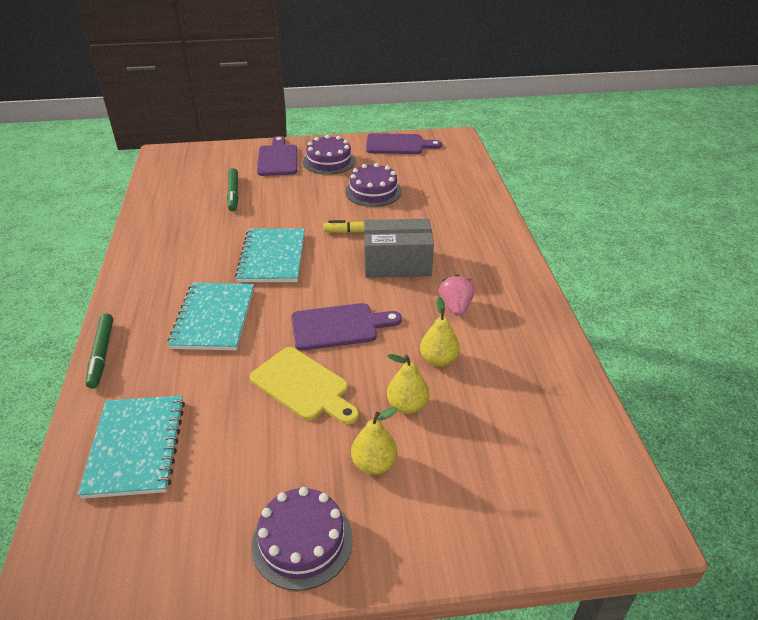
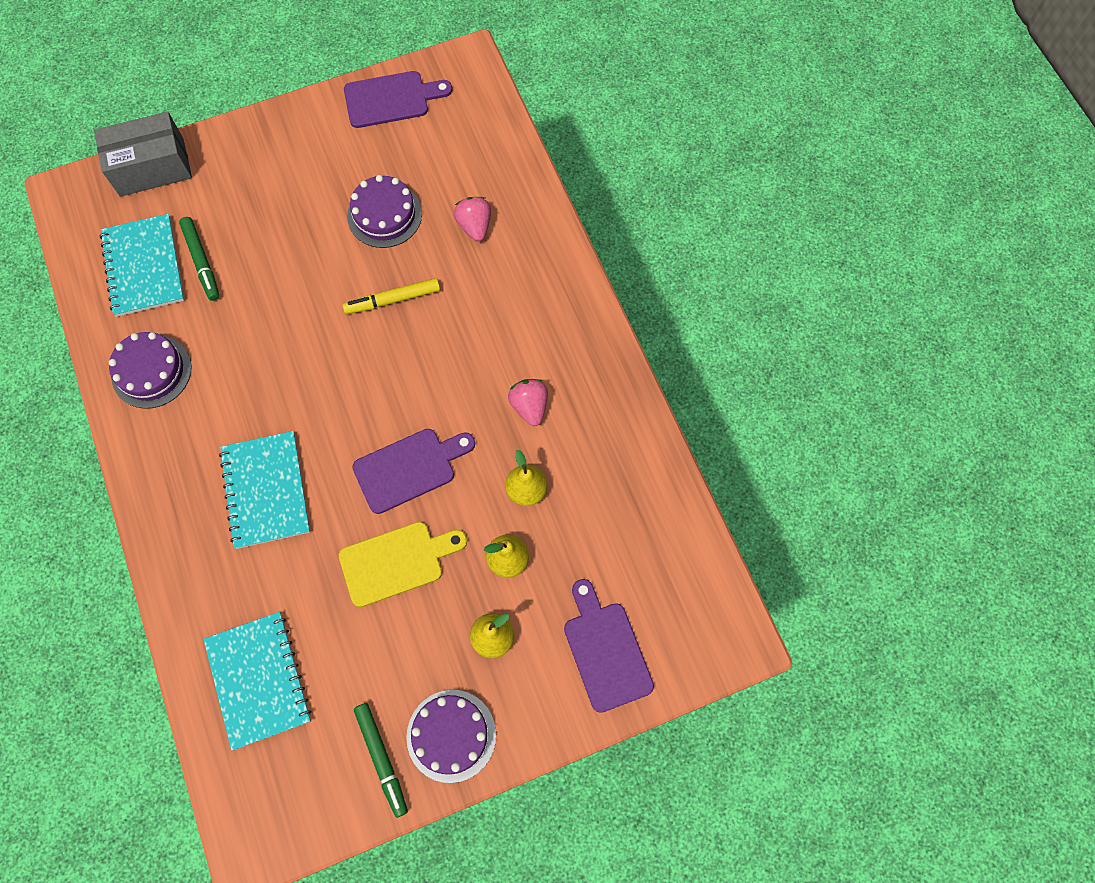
camera: 15 degrees left, 30 degrees up
green marker [86,314,113,388] -> green marker moved to [354,703,408,818]
turquoise notebook [235,228,305,282] -> turquoise notebook moved to [100,214,184,317]
yellow cutting board [250,347,359,425] -> yellow cutting board turned 45 degrees counterclockwise [339,522,467,607]
purple cutting board [257,136,297,176] -> purple cutting board moved to [564,579,654,713]
purple cake [303,135,355,175] -> purple cake moved to [109,332,192,409]
grey box [364,219,434,278] -> grey box moved to [94,112,192,197]
none -> pink strawberry [454,197,491,241]

